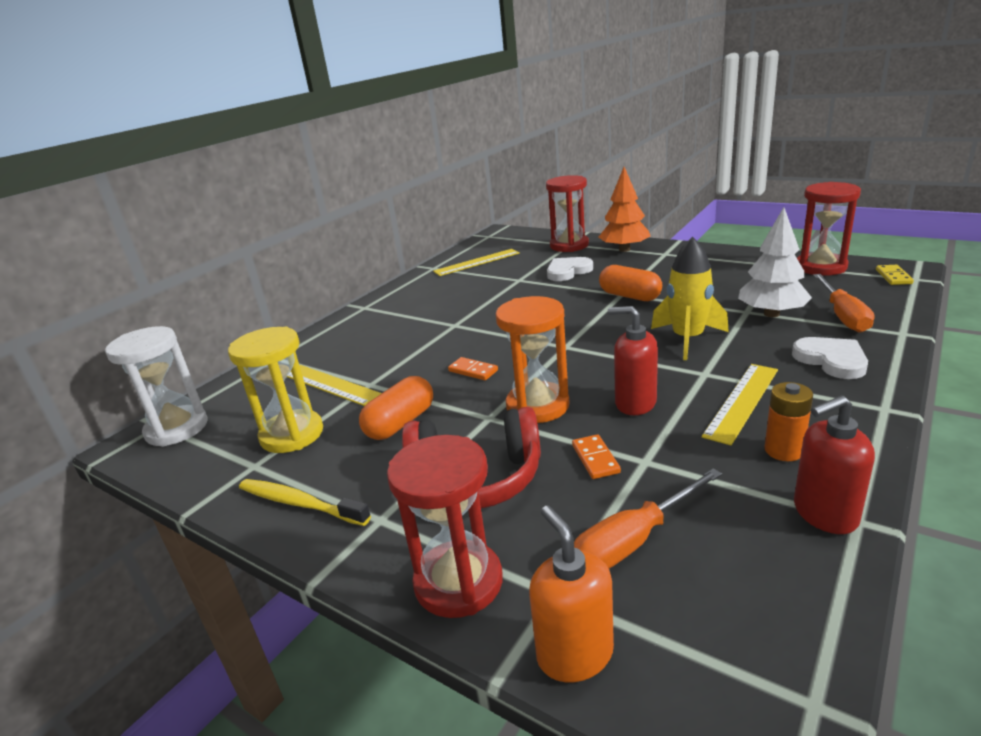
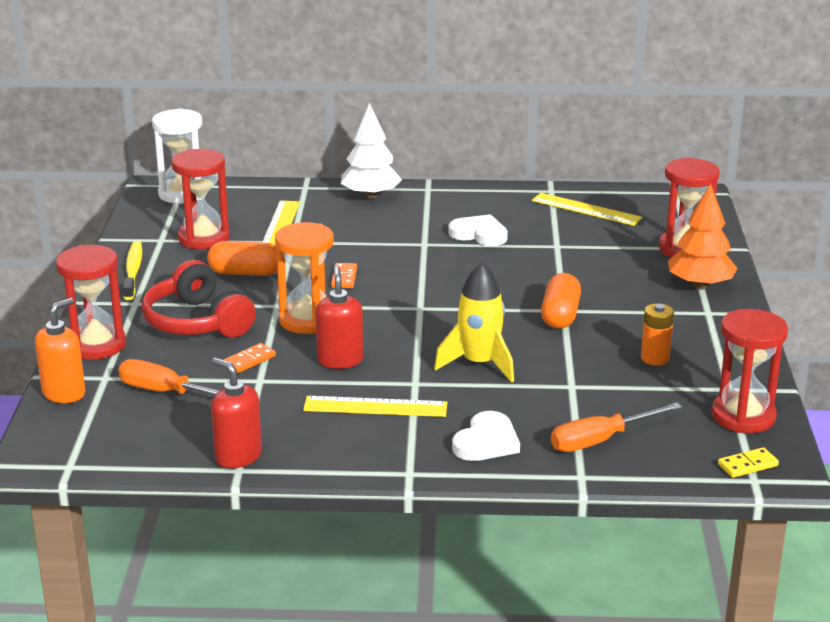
camera: 55 degrees right, 0 degrees up
yellow hourglass [228,327,323,453] -> red hourglass [172,149,230,249]
white heart [547,257,593,281] -> white heart moved to [448,214,508,246]
white tree [738,207,812,317] -> white tree moved to [341,103,402,199]
orange battery [765,382,813,461] -> orange battery moved to [641,303,674,366]

